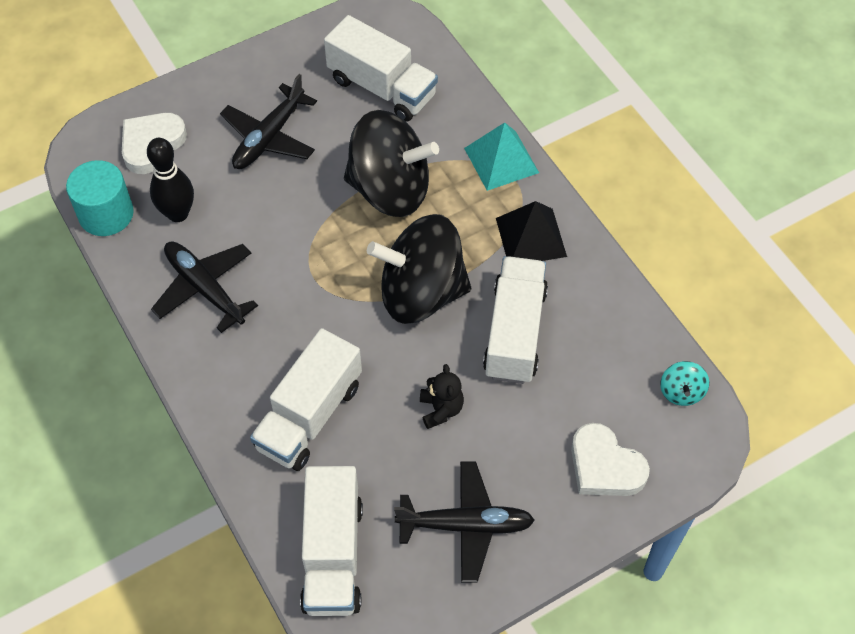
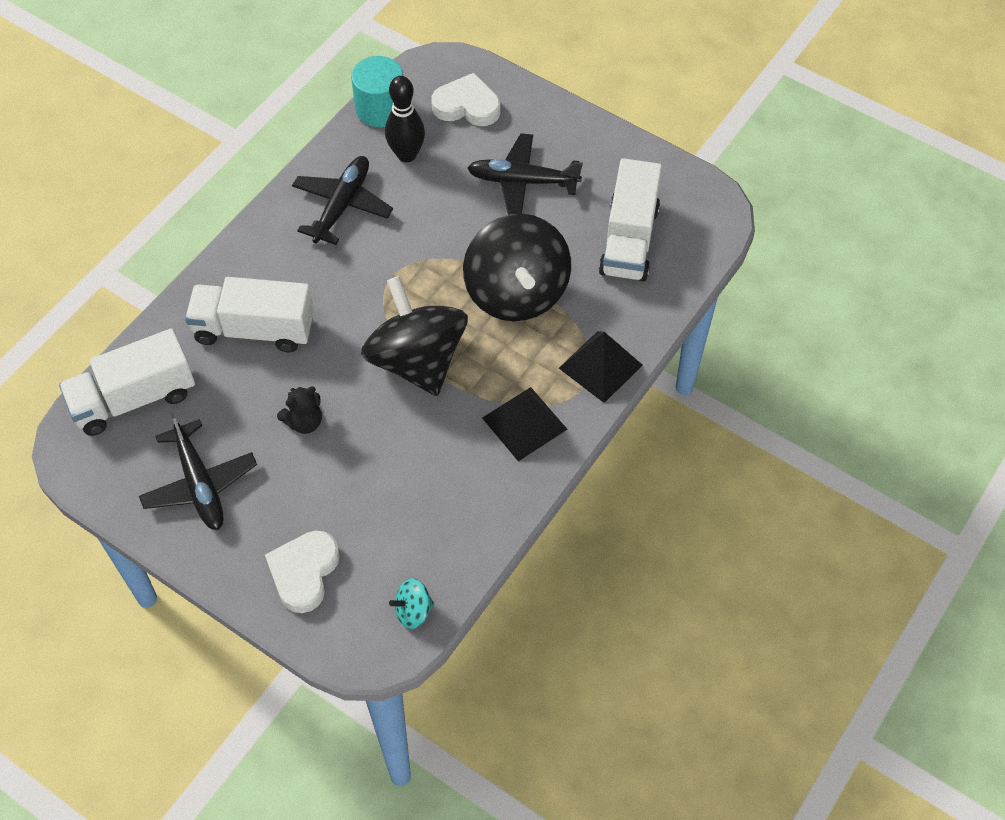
camera: 65 degrees right, 0 degrees up
turquoise pyramid [464,122,539,191] -> black pyramid [559,331,643,403]
white truck [483,256,548,384] -> none

